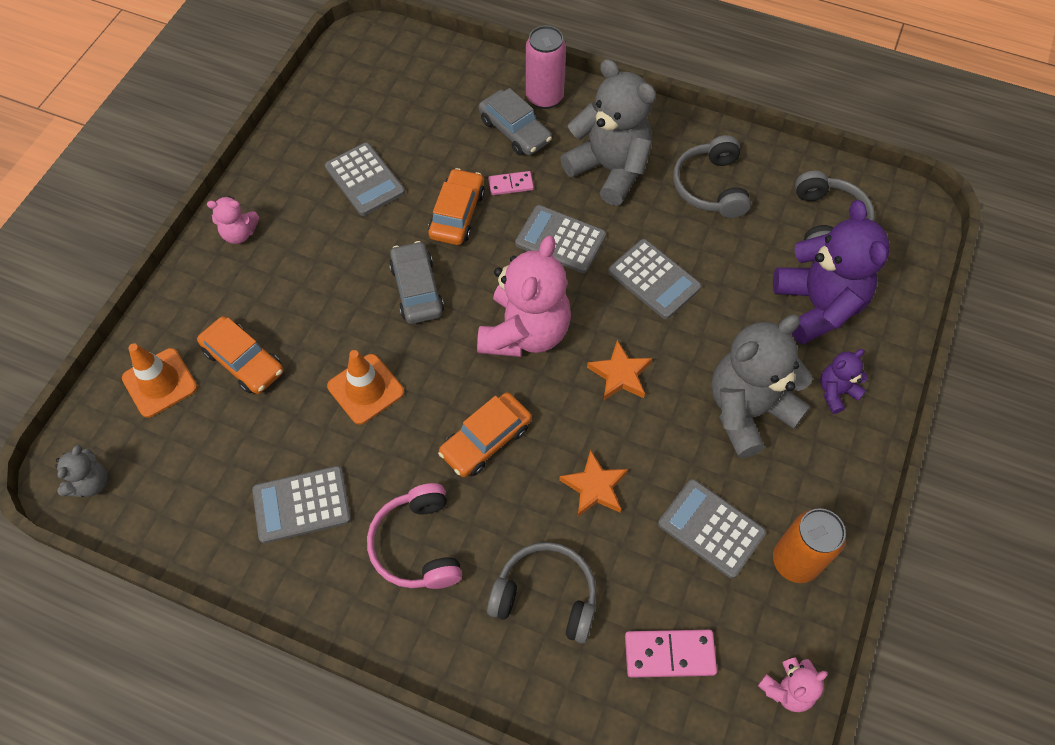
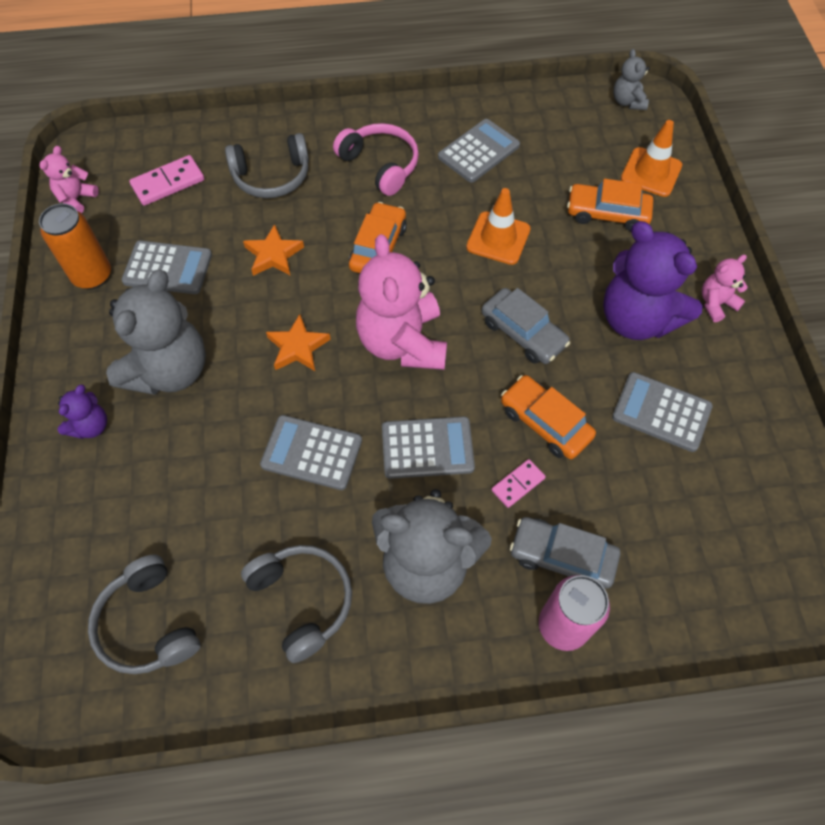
camera: 150 degrees right, 0 degrees up
orange car [428,168,485,245] -> orange car turned 150 degrees clockwise [501,375,596,459]
purple teddy bear [773,200,890,345] -> purple teddy bear moved to [603,221,703,340]

